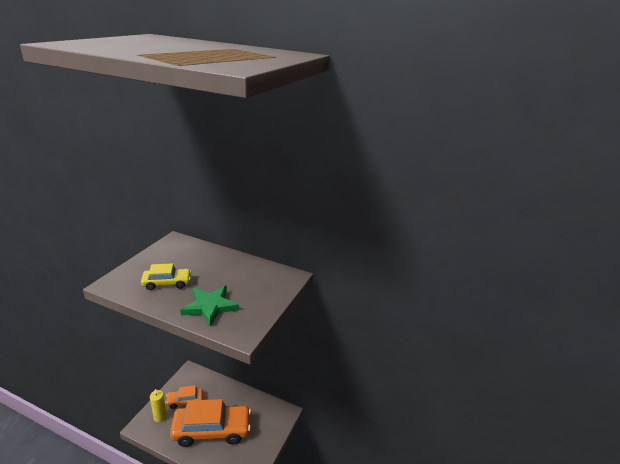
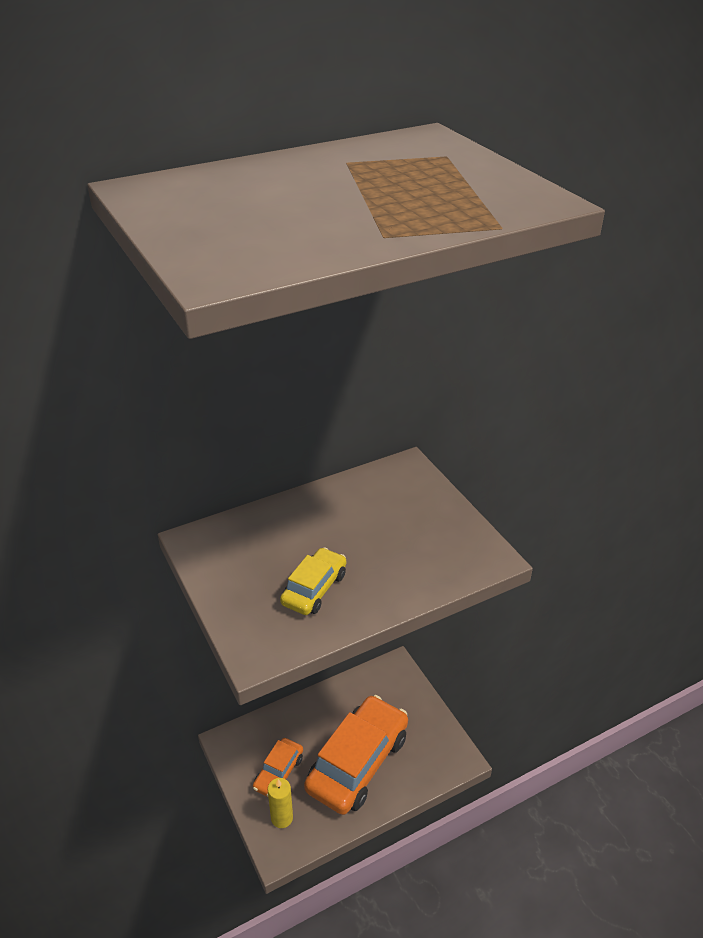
camera: 50 degrees left, 10 degrees up
green star [180,286,239,327] -> none

